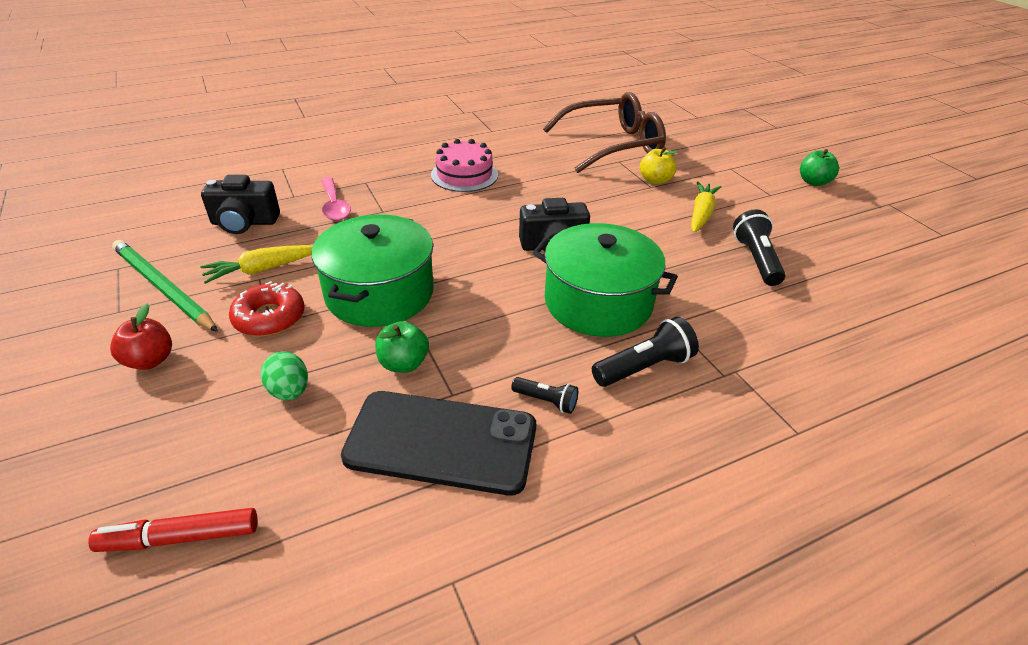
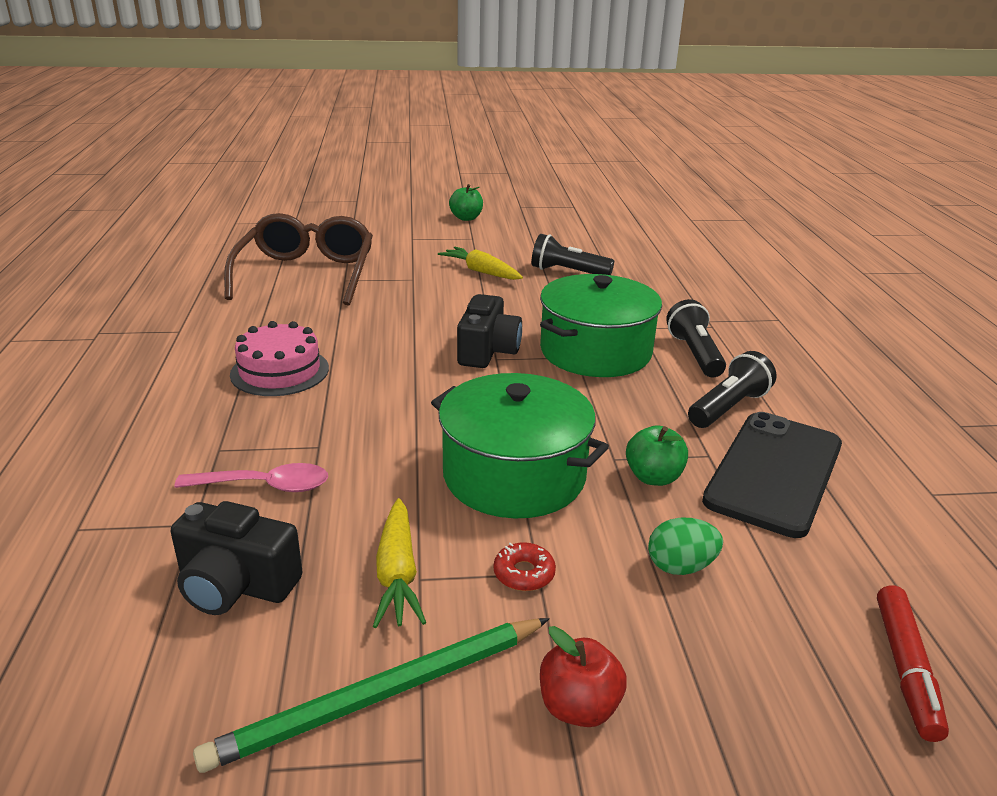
camera: 70 degrees left, 10 degrees down
black camera [201,175,280,234] -> black camera turned 90 degrees clockwise [171,501,303,615]
red donut [229,281,305,336] -> red donut [494,542,556,591], size x0.59
black flashlight [511,377,578,414] -> black flashlight [688,351,777,428], size x1.70
yellow apple [640,147,678,185] -> none

